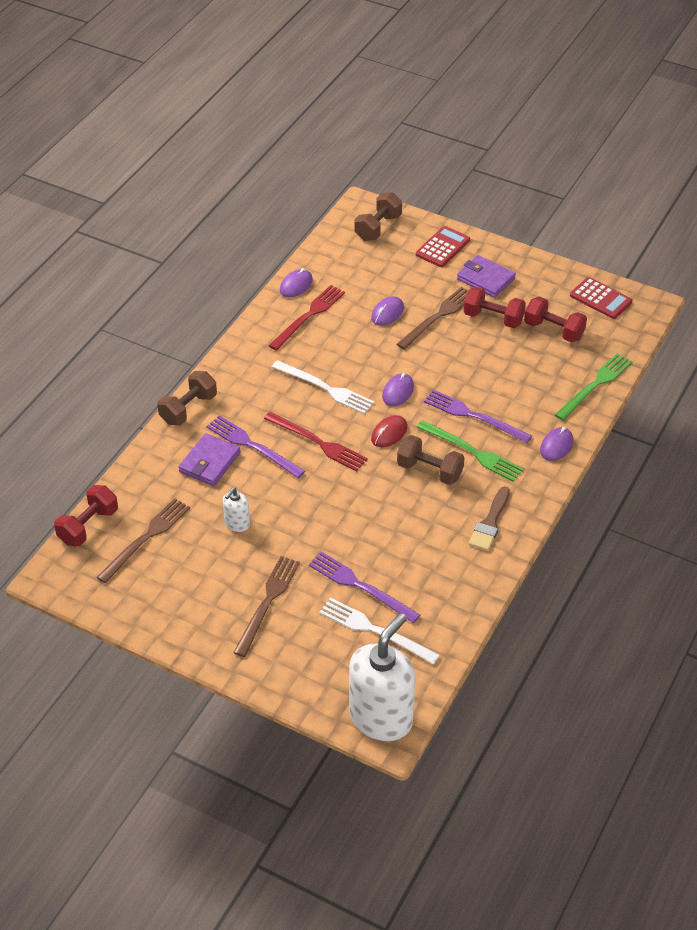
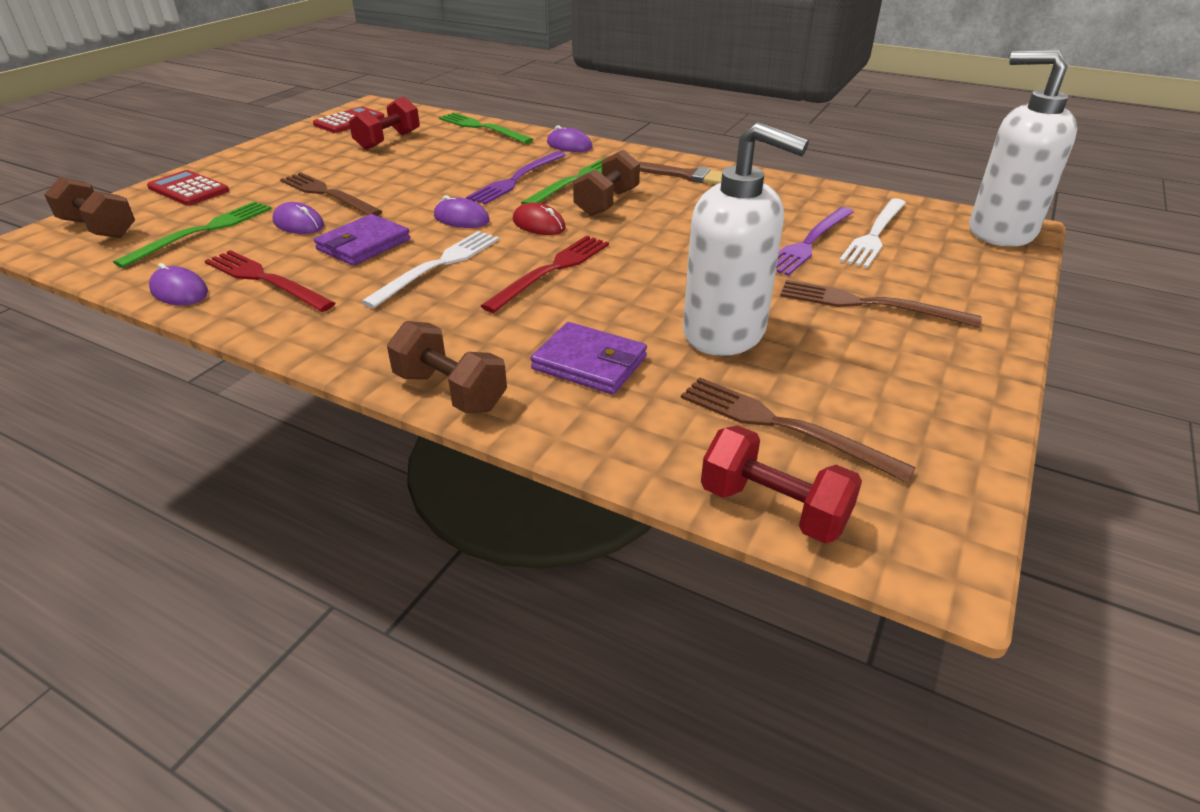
camera: 90 degrees left, 10 degrees down
purple fork [206,415,305,478] -> none
white soap dispenser [223,487,250,532] -> white soap dispenser [683,122,809,356], size x2.22
purple wallet [457,255,516,298] -> purple wallet moved to [314,214,410,265]
red dumbbell [464,286,526,328] -> none
none -> green fork [113,201,272,268]

